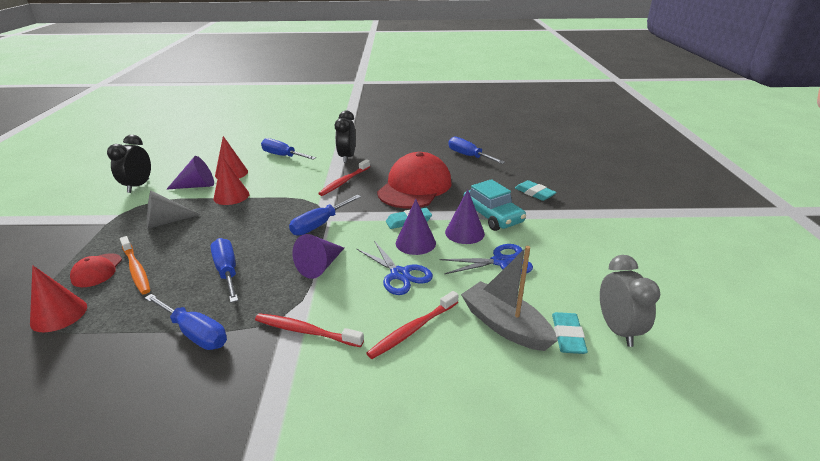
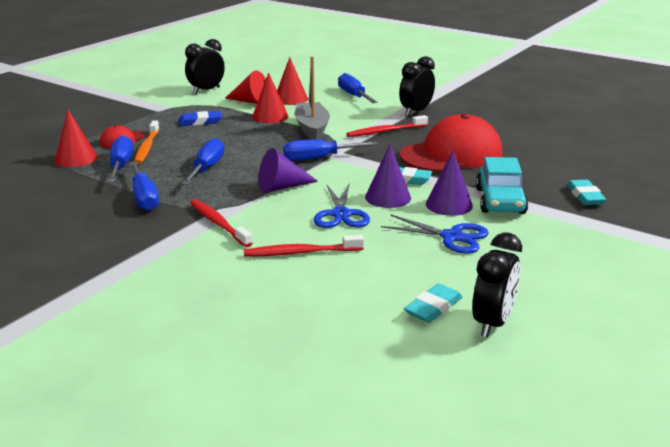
camera: 35 degrees right, 5 degrees down
grey cone [146,191,201,229] -> blue eraser [178,111,222,126]
purple cone [166,156,214,190] -> red cone [225,70,266,104]
blue screwdriver [449,137,505,164] -> blue screwdriver moved to [108,135,133,182]
grey boat [461,246,558,351] -> grey boat moved to [295,56,330,139]
grey clock [600,255,660,347] -> black clock [472,232,522,337]

